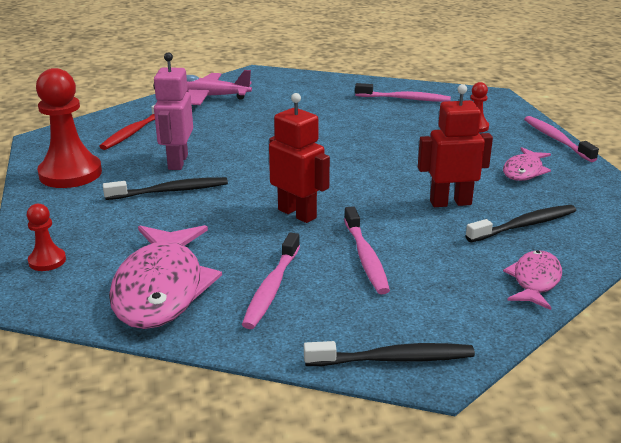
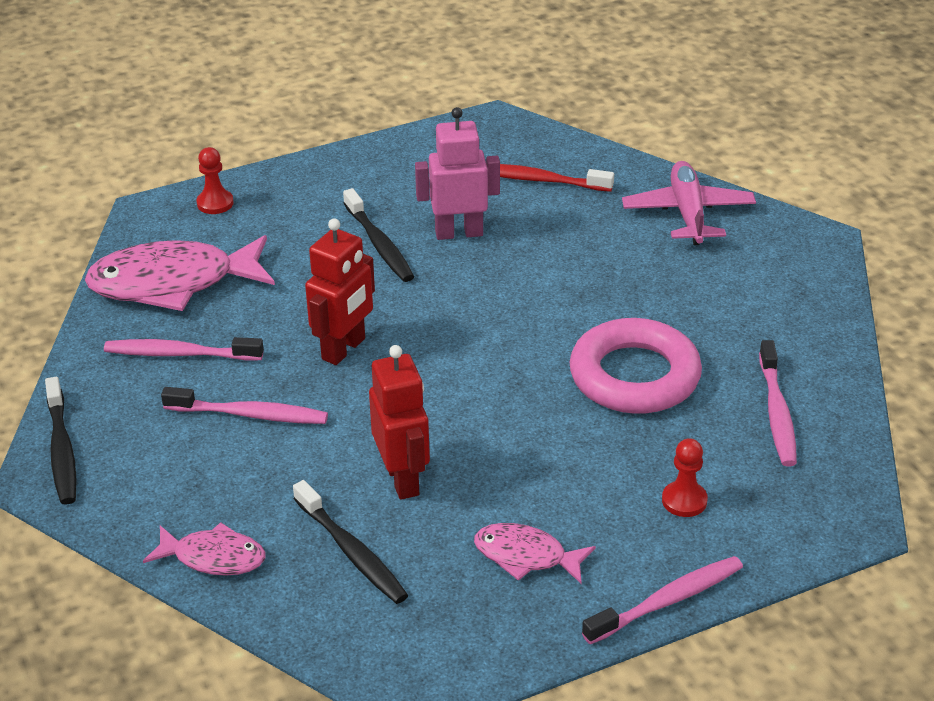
camera: 80 degrees right, 10 degrees up
red pawn [36,68,102,188] -> none
pink toothbrush [344,206,390,294] -> pink toothbrush turned 150 degrees counterclockwise [161,387,328,424]
none -> pink ring [570,318,702,414]

